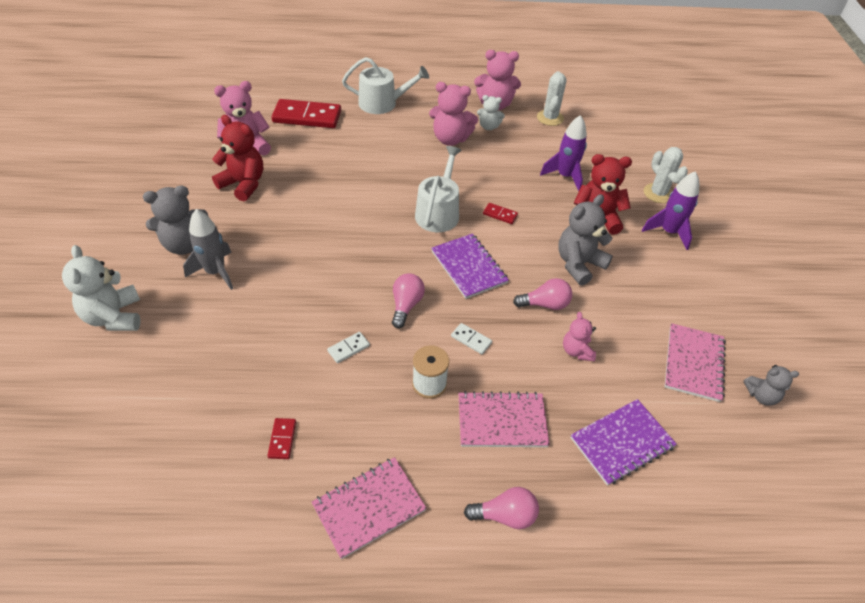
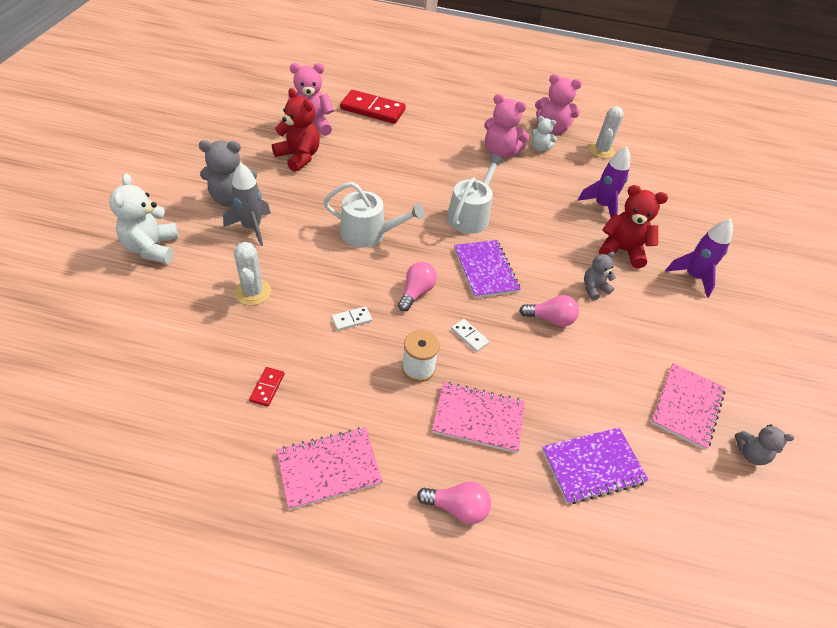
camera: 10 degrees right, 0 degrees up
white watering can [342,57,429,114] -> white watering can moved to [323,182,425,247]
red domino [483,203,518,224] -> none
grey teddy bear [558,194,613,285] -> grey teddy bear [584,252,616,301], size x0.58
pink teddy bear [563,312,596,361] -> none
white cactus [644,147,688,203] -> white cactus moved to [234,242,271,305]

